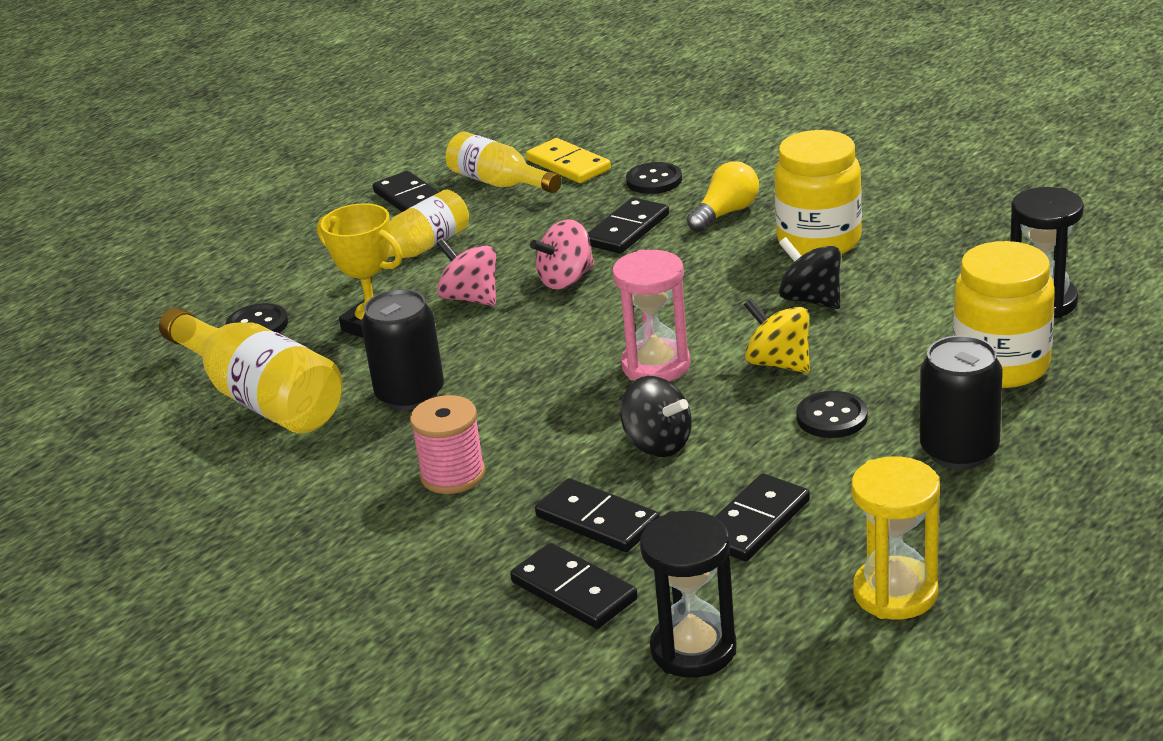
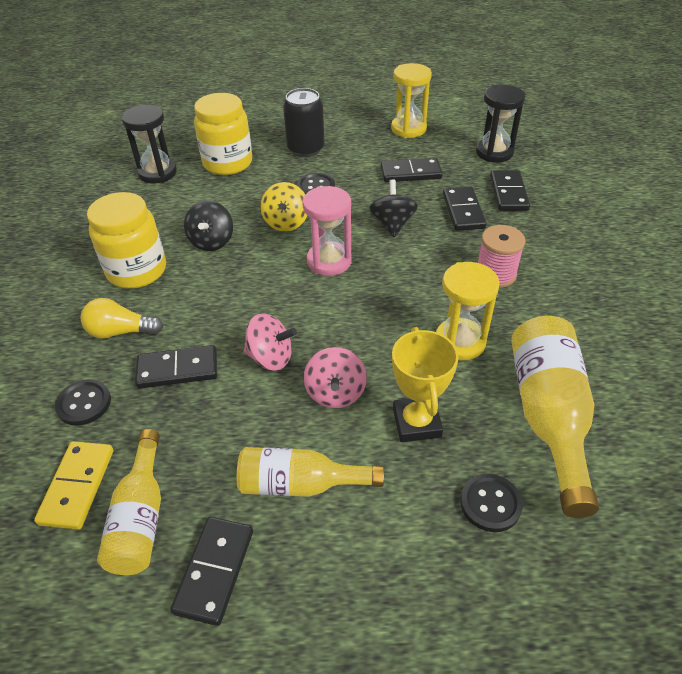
camera: 135 degrees left, 15 degrees up
black can [361,289,444,410] -> yellow hourglass [436,262,500,360]

